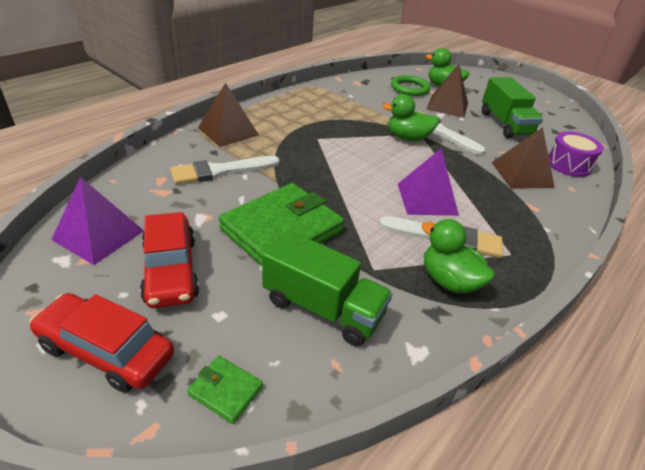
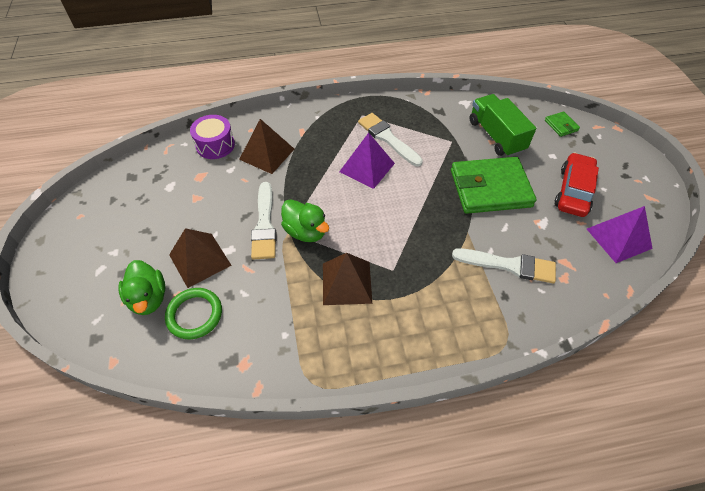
camera: 140 degrees left, 15 degrees up
red car [29,293,174,393] -> none
brown pyramid [198,83,259,147] -> brown pyramid moved to [323,253,372,305]
green duck [422,219,495,293] -> none
green truck [482,77,543,138] -> none

